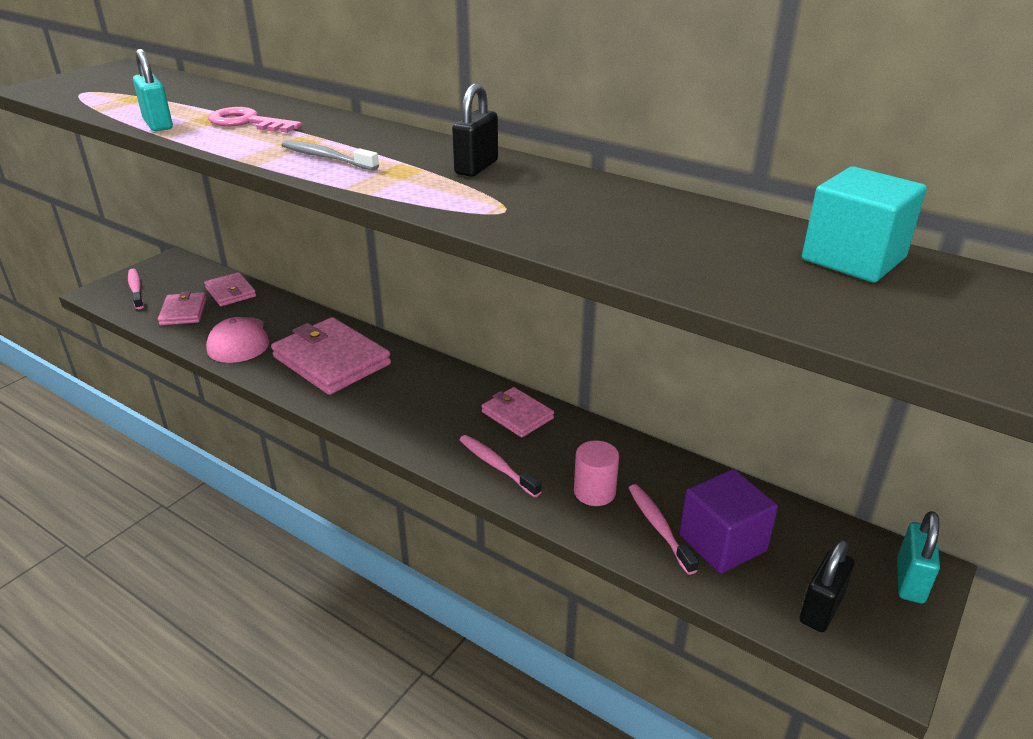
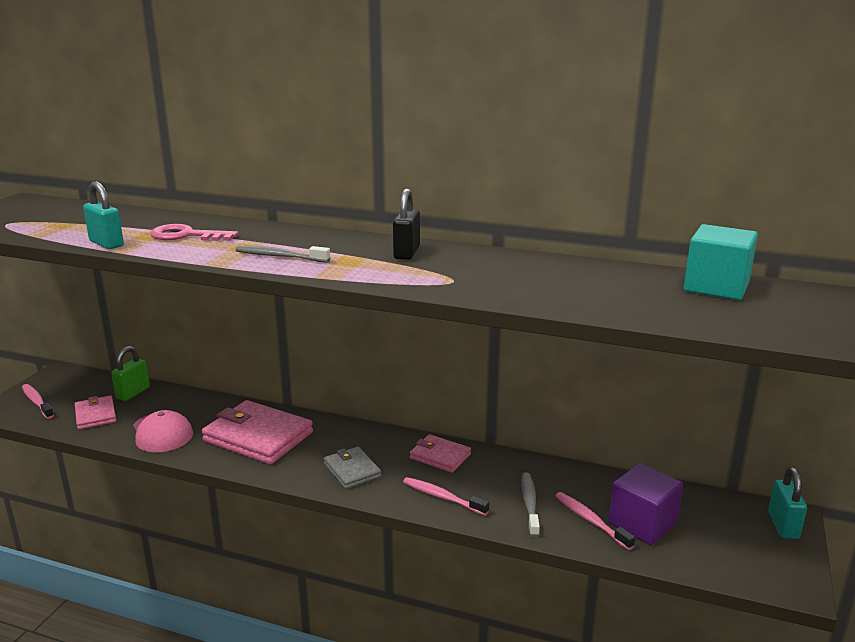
camera: 15 degrees left, 10 degrees down
pink wallet [204,272,256,306] -> green padlock [111,346,150,401]
pink cylinder [574,440,619,506] -> grey toothbrush [521,472,540,537]
black padlock [800,539,854,632] -> none
none -> grey wallet [324,447,381,489]

